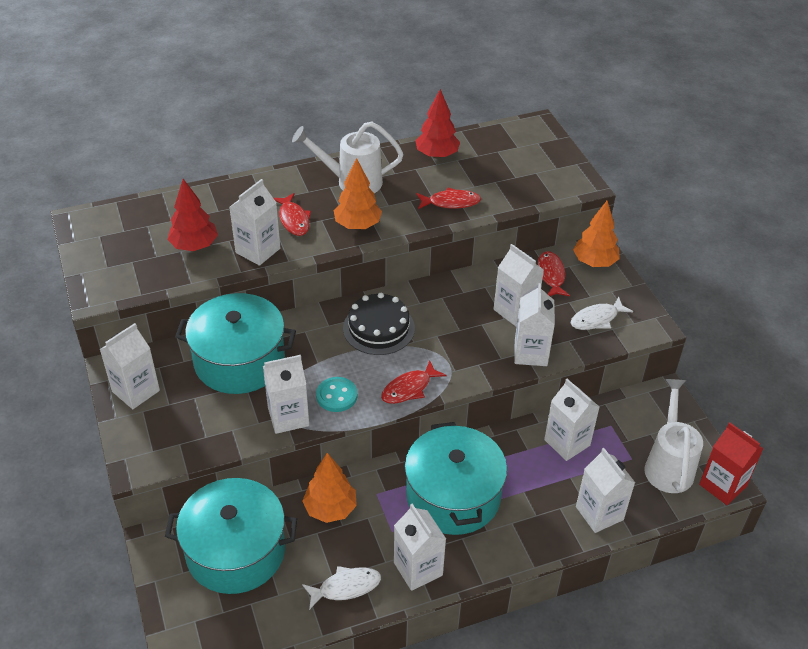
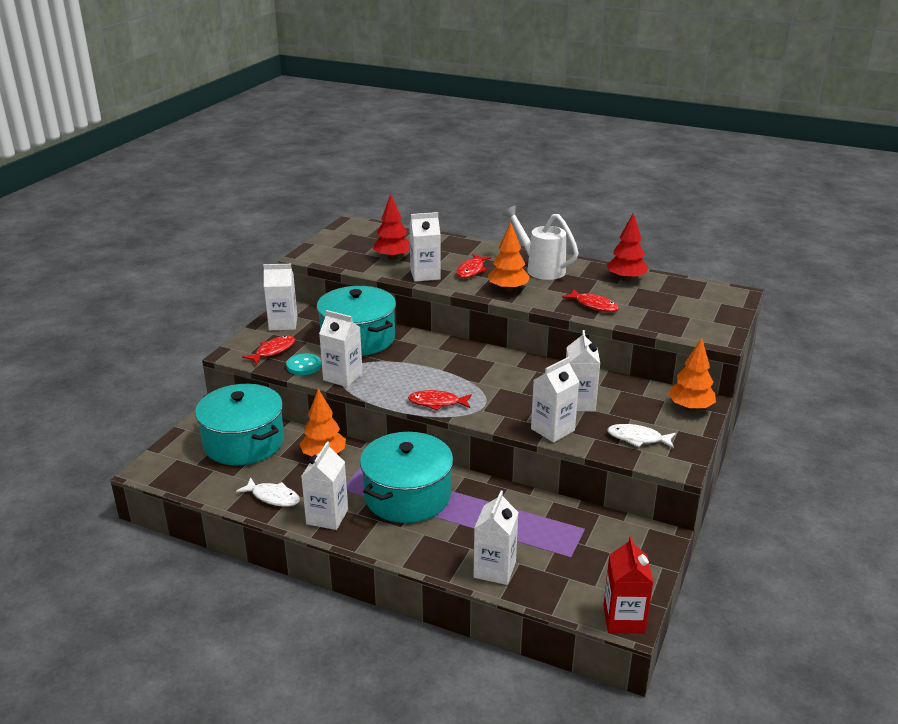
camera: 45 degrees right, 15 degrees down
turquoise button [316,377,357,412] -> turquoise button moved to [286,354,321,375]
black cake [343,293,415,355] -> none
red fish [538,251,570,296] -> red fish moved to [242,336,295,365]
white carton [544,379,599,461] -> none
white watering can [645,379,703,493] -> none

